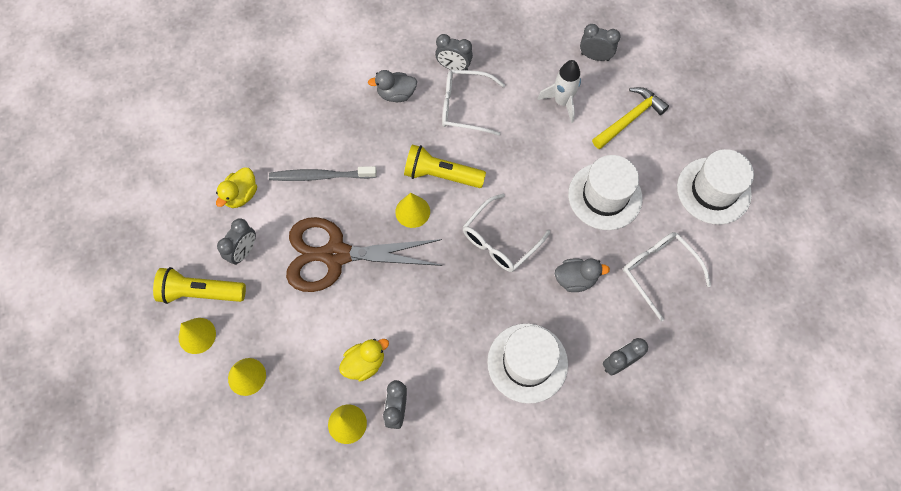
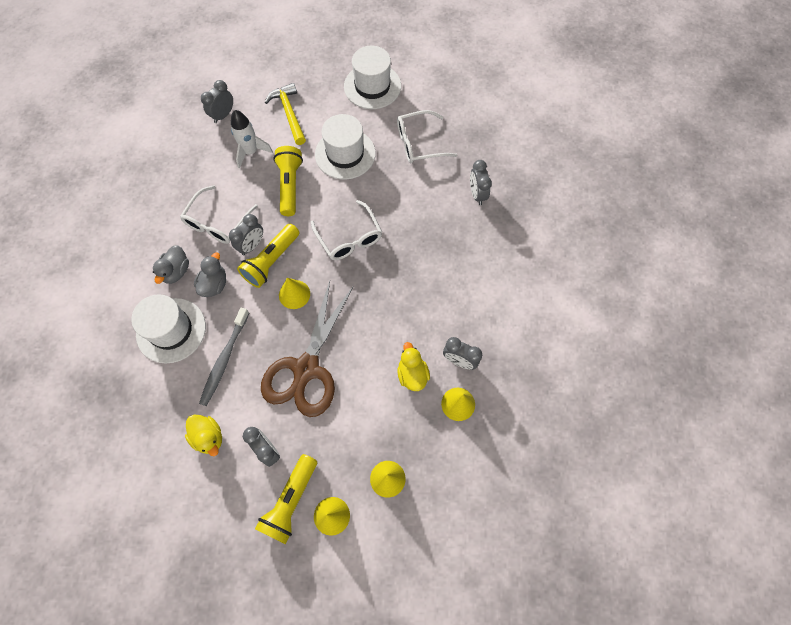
camera: 70 degrees left, 0 degrees up
grey clock [435,34,473,70] -> grey clock moved to [229,214,263,255]
white hat [487,323,568,404] -> white hat moved to [131,294,206,363]
grey duck [555,258,610,292] -> grey duck moved to [194,253,226,297]
none -> yellow flashlight [273,146,303,216]

